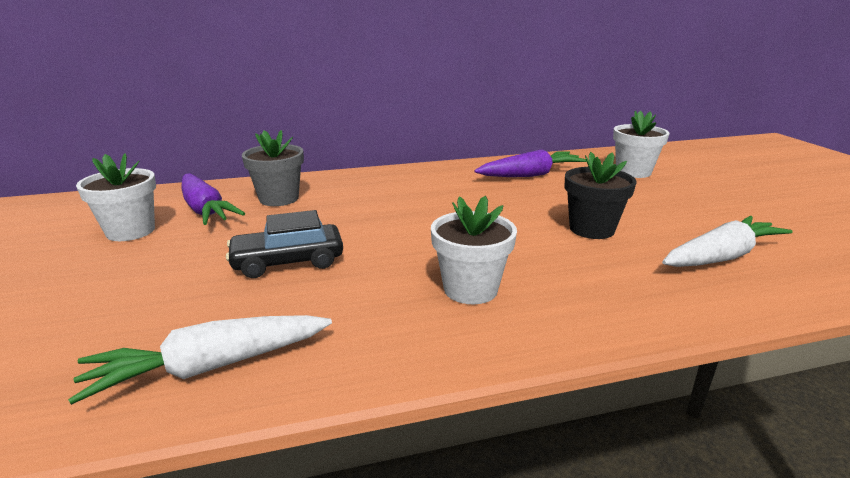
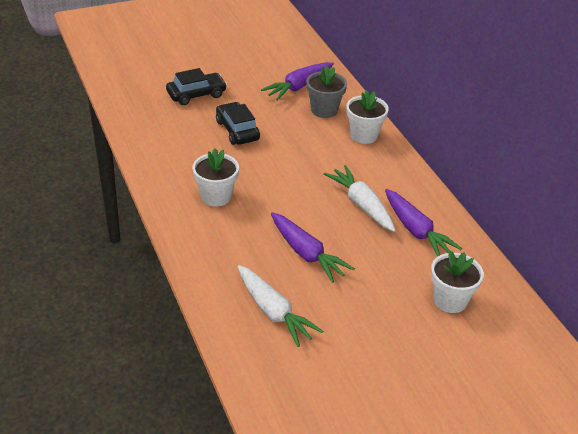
camera: 80 degrees right, 15 degrees up
white carrot [68,315,332,405] -> white carrot moved to [324,165,396,232]
white flower pot [76,153,156,241] -> white flower pot moved to [346,90,389,144]
black flower pot [564,152,637,239] -> purple carrot [271,212,355,283]
none -> black car [166,68,227,105]

